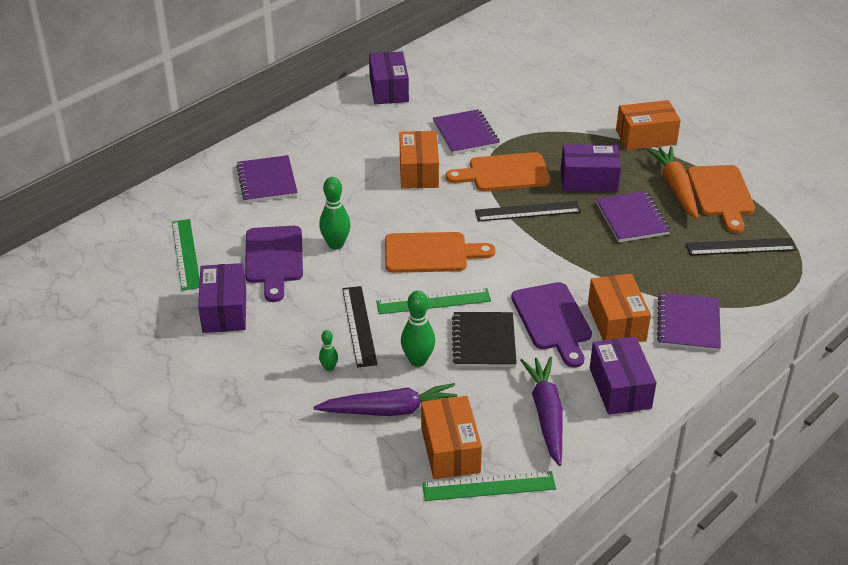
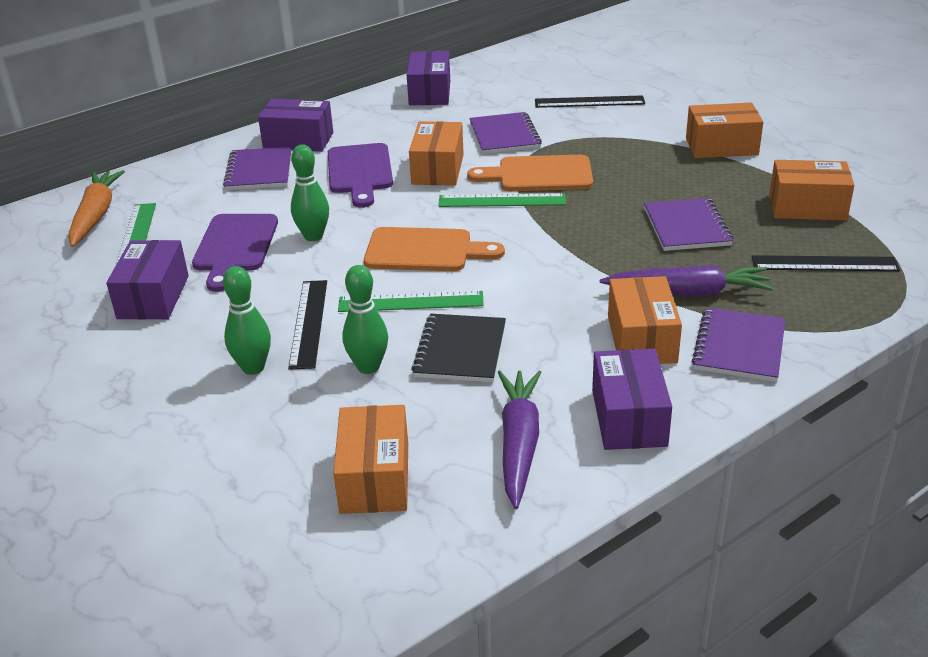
camera: 10 degrees right, 5 degrees down
purple carrot [313,383,457,416] -> purple carrot moved to [600,265,774,296]
green bowling pin [319,330,338,371] -> green bowling pin [223,266,271,375], size x1.82
green ruler [422,471,556,501] -> green ruler moved to [438,193,566,207]
black ruler [475,201,581,222] -> black ruler moved to [535,95,645,108]
purple cutting board [511,282,592,368] -> purple cutting board moved to [328,143,393,208]
purple box [561,144,621,192] -> purple box moved to [258,99,333,152]
orange carrot [647,146,699,219] -> orange carrot moved to [68,170,125,247]
orange cutting board [687,165,755,233] -> orange box [769,160,854,221]

